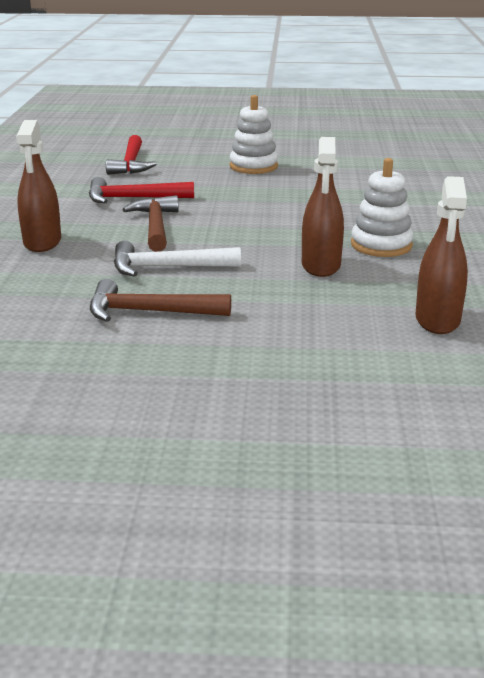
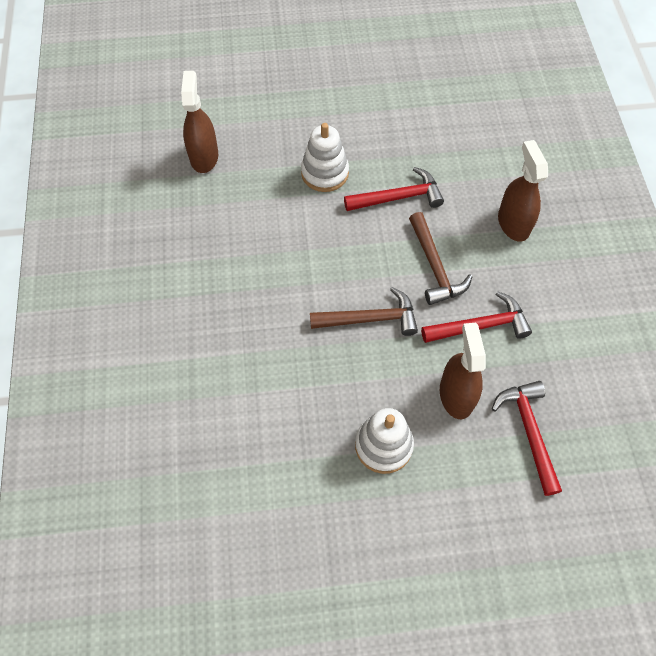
camera: 170 degrees right, 35 degrees up
brown hammer [90,279,231,322] -> brown hammer moved to [310,287,418,336]
white hammer [114,241,241,277] -> red hammer [344,167,444,211]
brown spray bottle [302,137,344,277] -> brown spray bottle moved to [440,323,486,419]
white stacking toy [351,158,414,257] -> white stacking toy moved to [301,123,349,192]

